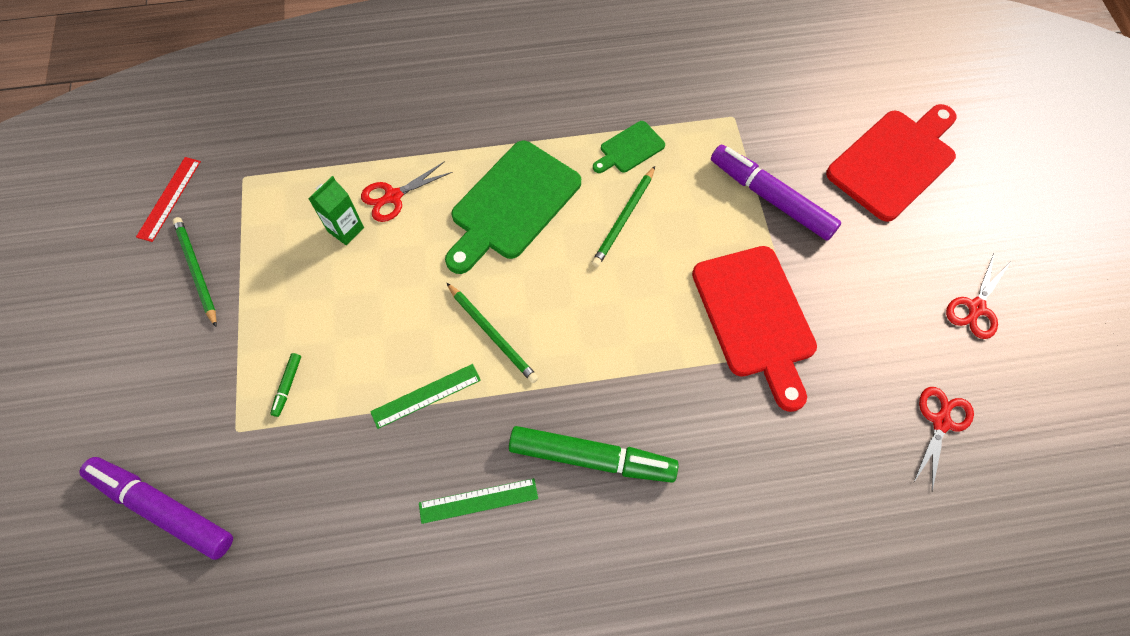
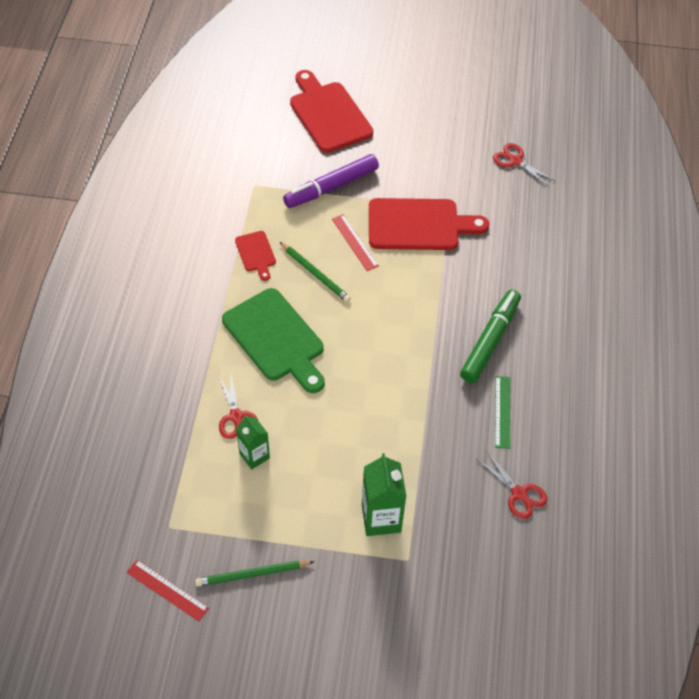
camera: 75 degrees left, 10 degrees down
purple marker [79,457,233,560] -> none
green marker [270,353,301,417] -> green carton [362,453,406,536]
green ruler [370,364,481,429] -> none
green pencil [446,282,539,383] -> none
green cutting board [593,121,665,173] -> red cutting board [235,231,276,281]
red scissors [946,254,1010,339] -> red scissors moved to [476,451,548,519]
none -> red ruler [332,214,379,271]

